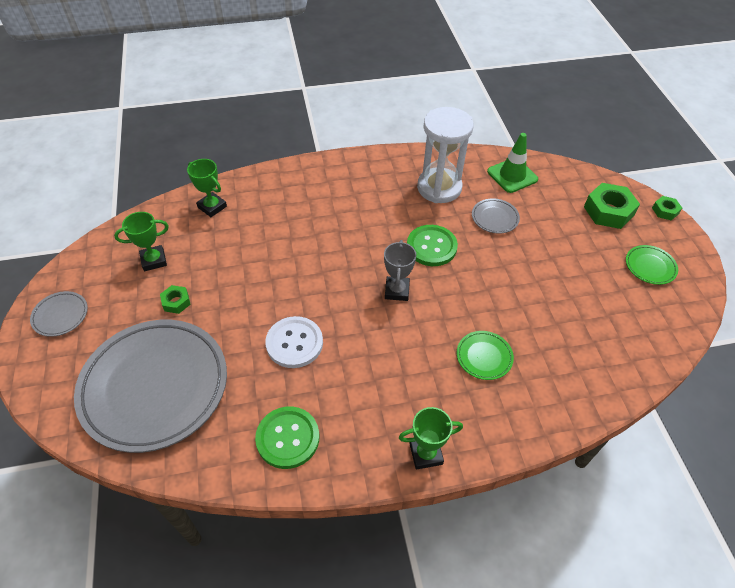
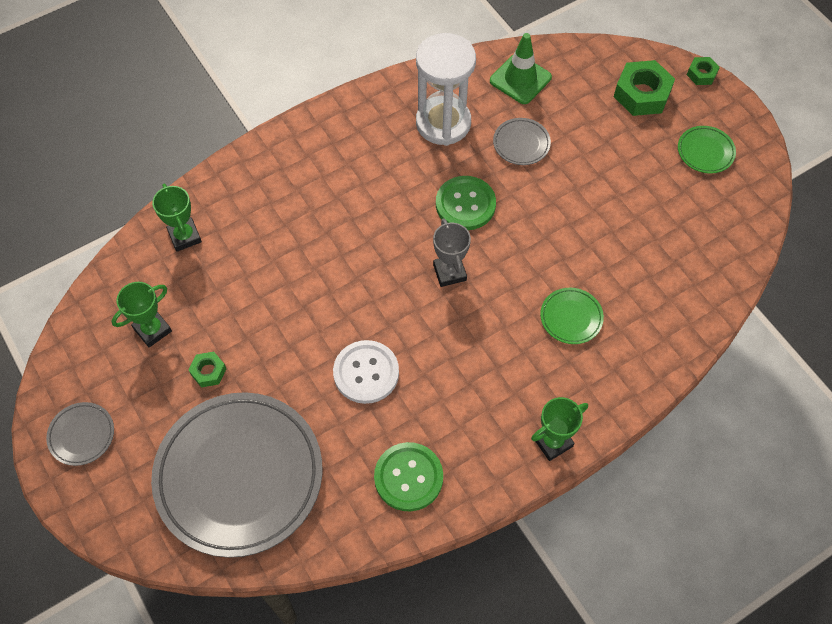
camera: 20 degrees left, 10 degrees up
green trophy [187,159,227,217] -> green trophy turned 45 degrees clockwise [152,184,202,252]

